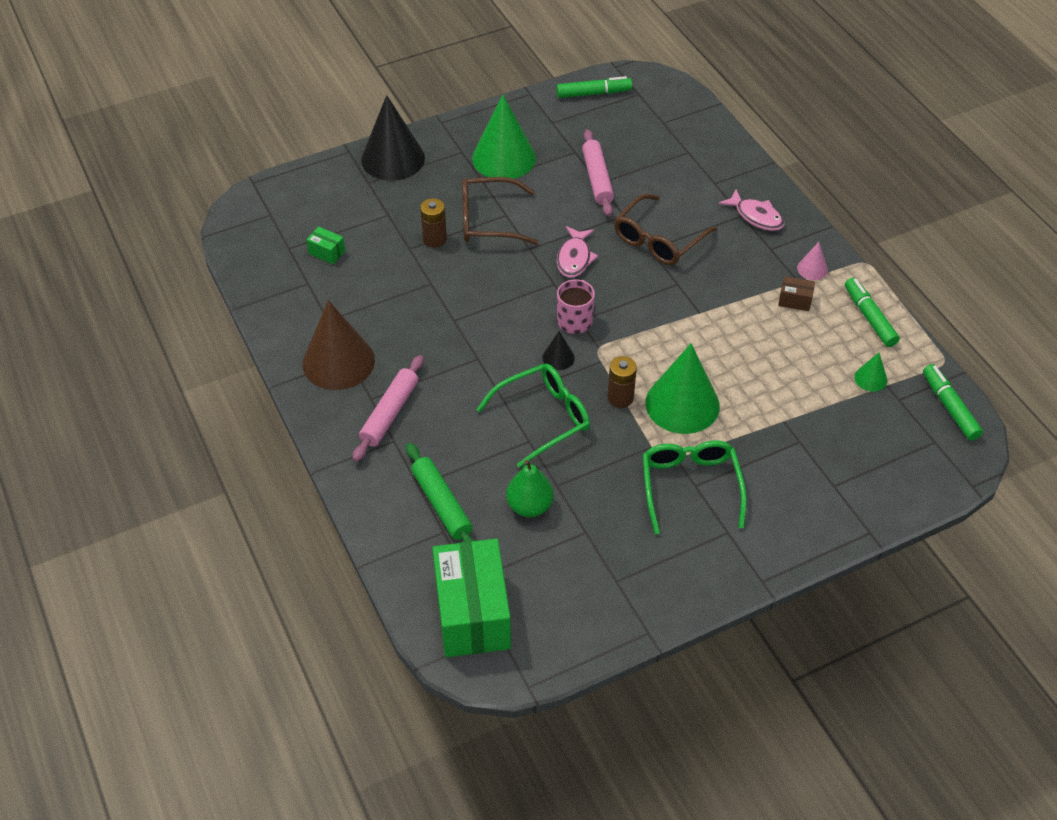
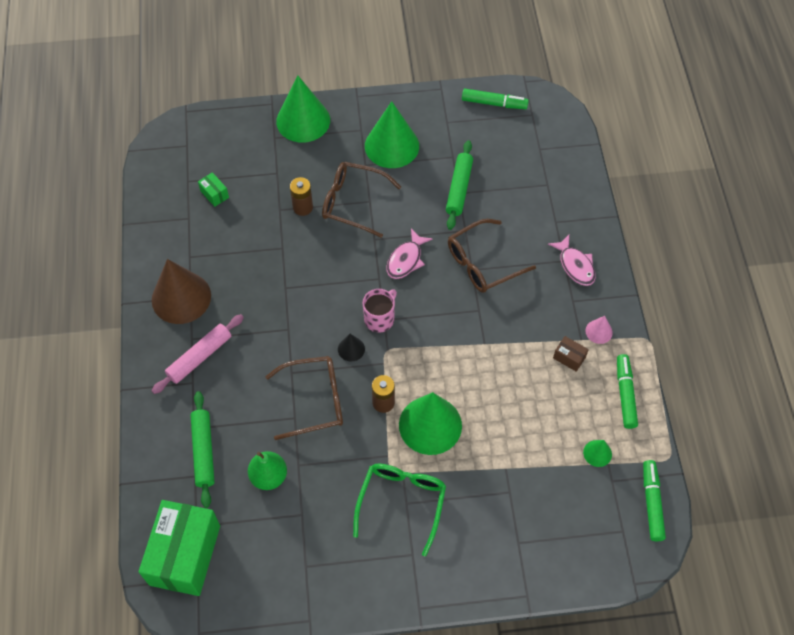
camera: 20 degrees right, 10 degrees up
black cone [361,95,425,181] -> green cone [276,75,330,143]
green glasses [476,364,590,468] -> brown glasses [265,356,343,440]
pink rolling pin [582,130,614,216] -> green rolling pin [446,140,473,230]

